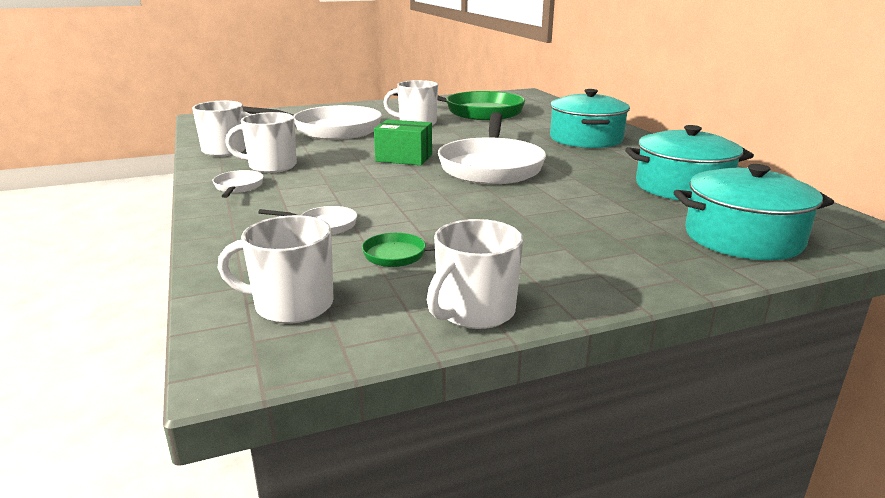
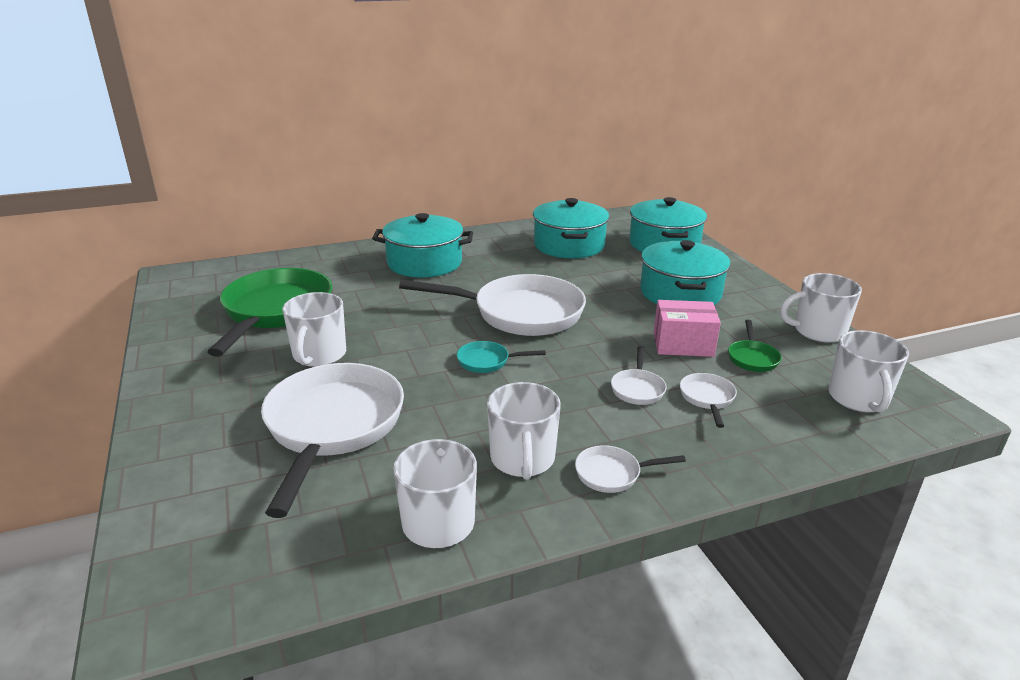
camera: 90 degrees left, 5 degrees up
green box [374,119,432,165] -> turquoise pan [457,341,546,373]
white mug [427,219,523,329] -> white mug turned 135 degrees clockwise [780,273,862,343]
none -> white pan [611,346,667,405]
none -> turquoise pot [640,240,731,305]
none -> pink box [654,300,721,357]

